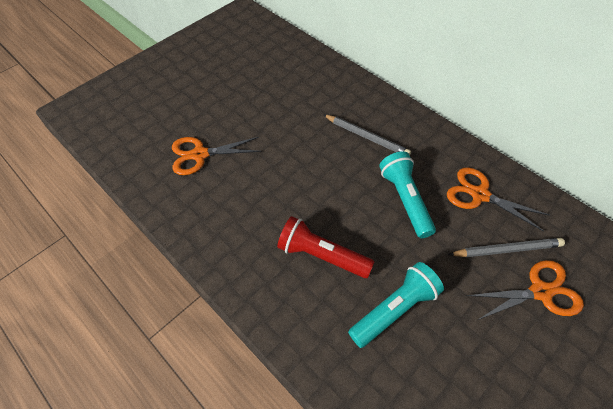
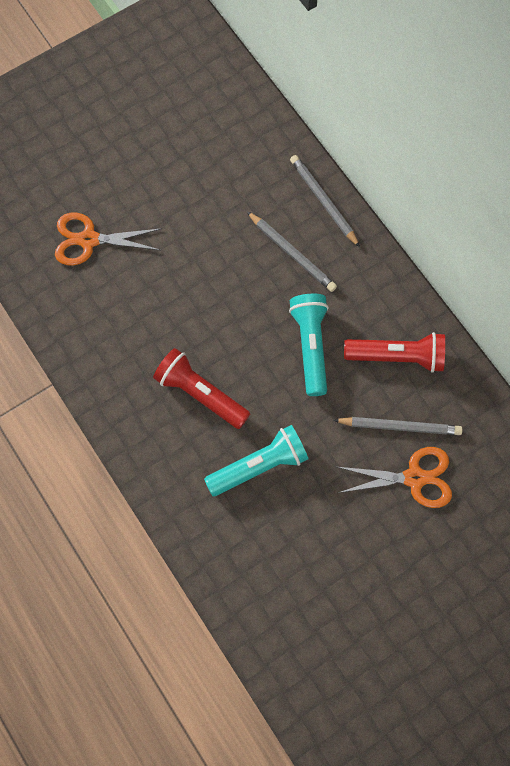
camera: 10 degrees right, 15 degrees up
orange scissors [447,167,550,232] -> red flashlight [344,332,445,373]
none -> grey pencil [290,155,360,247]

